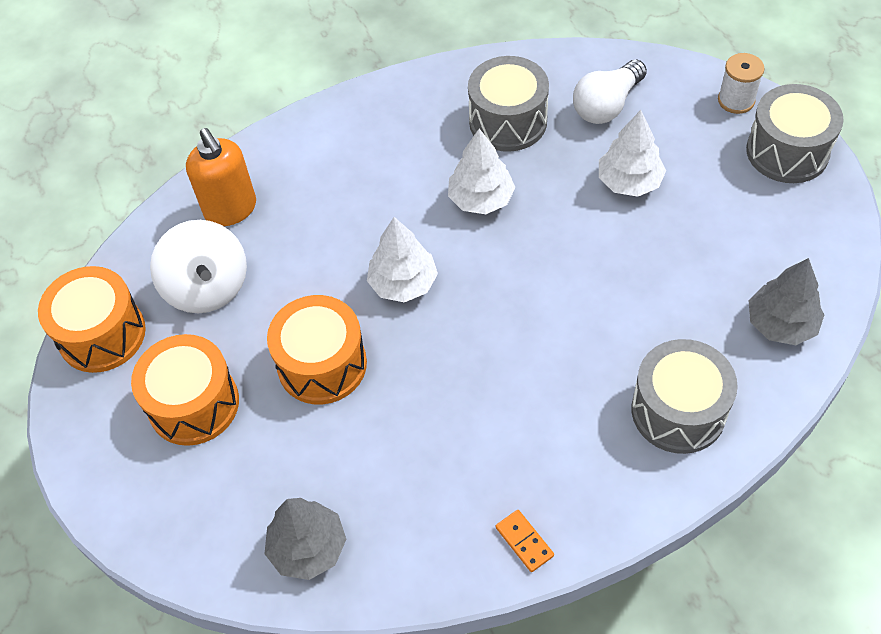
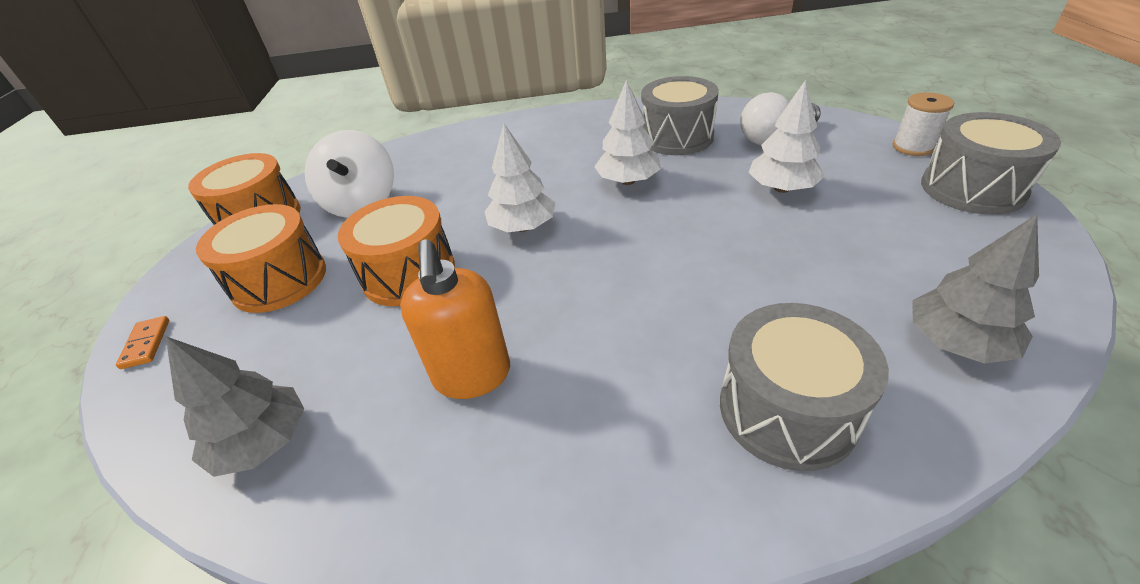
camera: 20 degrees right, 15 degrees down
orange soap dispenser [186,128,256,226] -> orange soap dispenser moved to [400,240,510,399]
orange domino [496,510,554,572] -> orange domino moved to [116,316,169,369]

